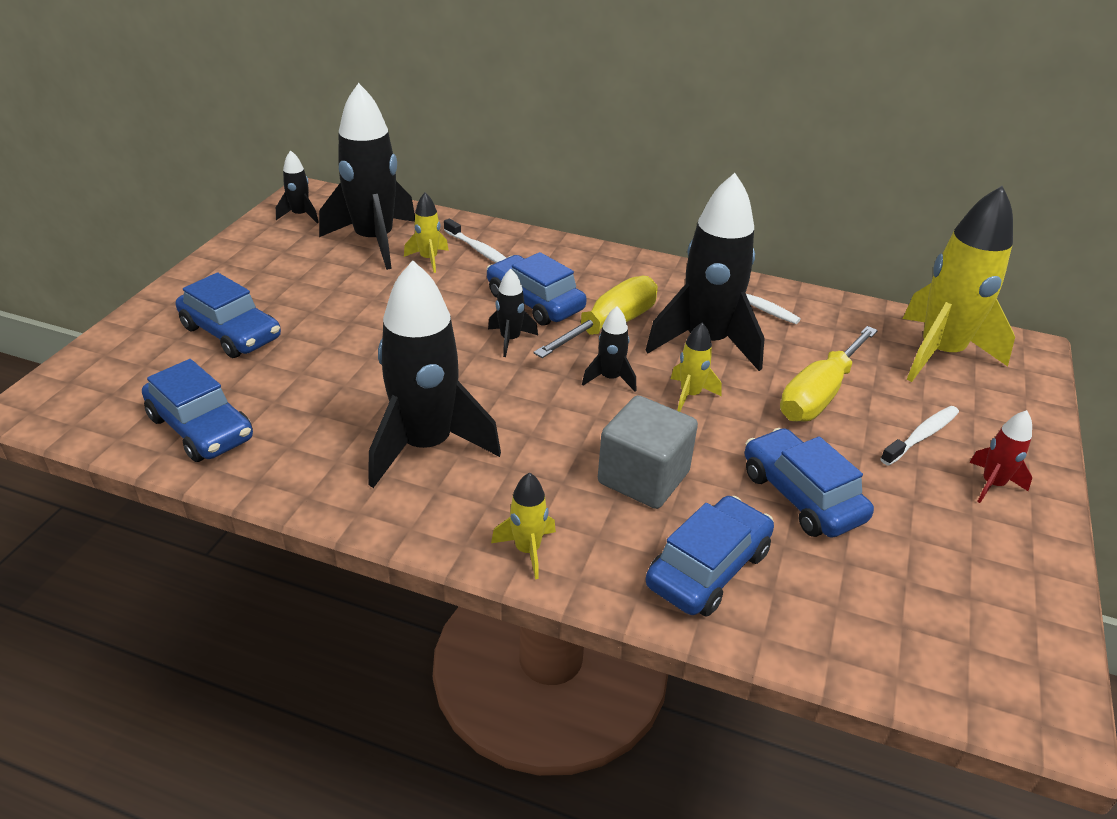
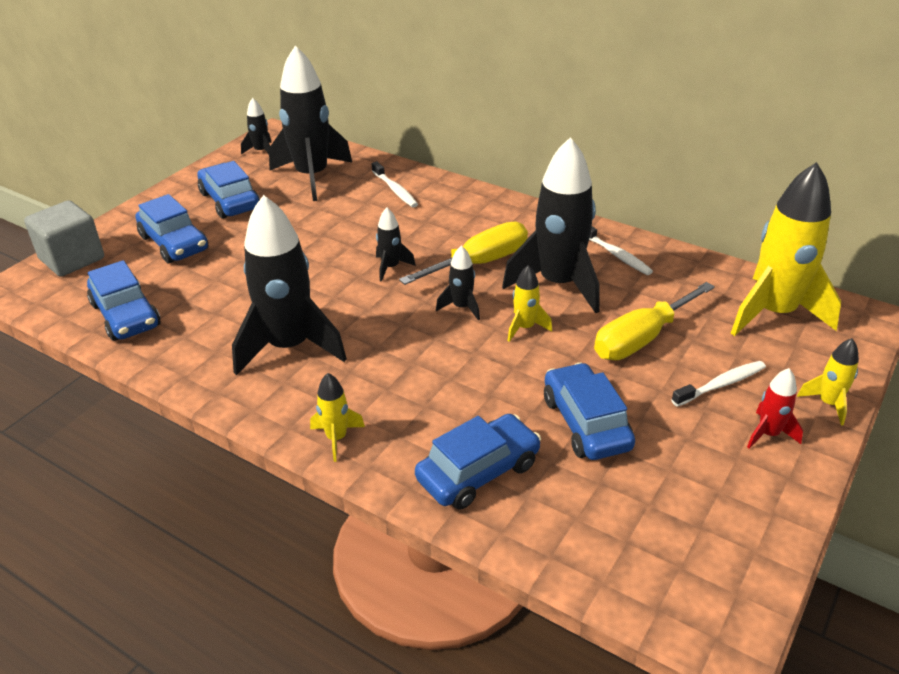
camera: 15 degrees right, 0 degrees up
yellow rocket [404,193,449,273] -> yellow rocket moved to [797,338,859,425]
blue car [486,252,587,326] -> blue car moved to [197,161,260,219]
grey cube [598,395,698,509] -> grey cube moved to [24,200,104,277]

